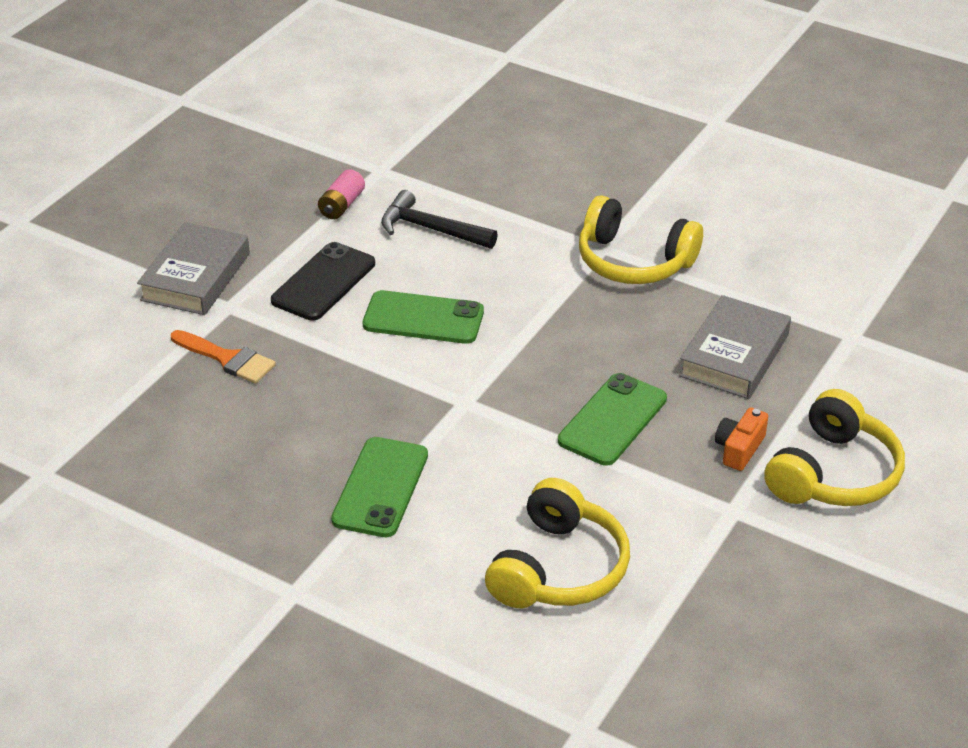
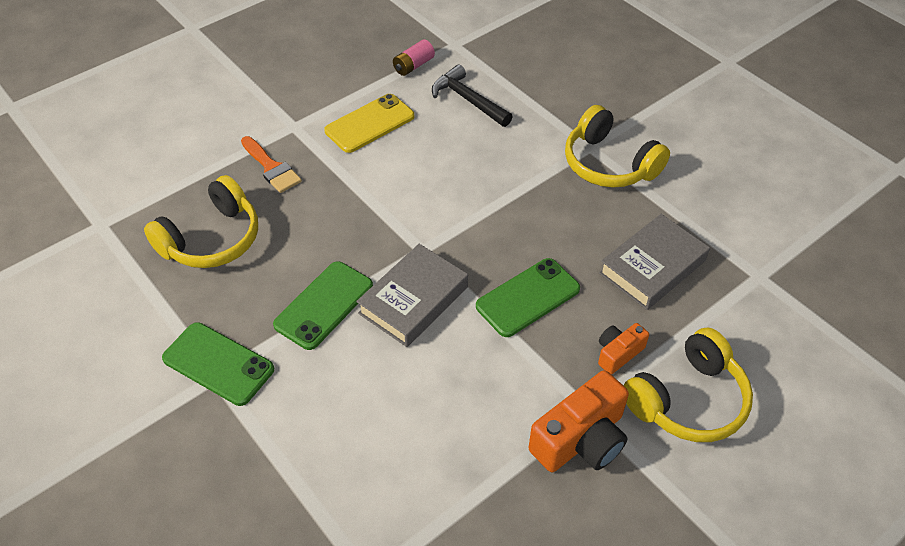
camera: 20 degrees right, 10 degrees up
grey book [137,222,250,315] -> grey book moved to [356,244,468,347]
black phone [271,242,375,321] -> yellow phone [324,94,414,153]
green phone [363,290,484,344] -> green phone moved to [162,322,274,406]
yellow headphones [485,478,630,608] -> yellow headphones moved to [144,175,258,268]
none -> orange camera [529,370,629,472]

